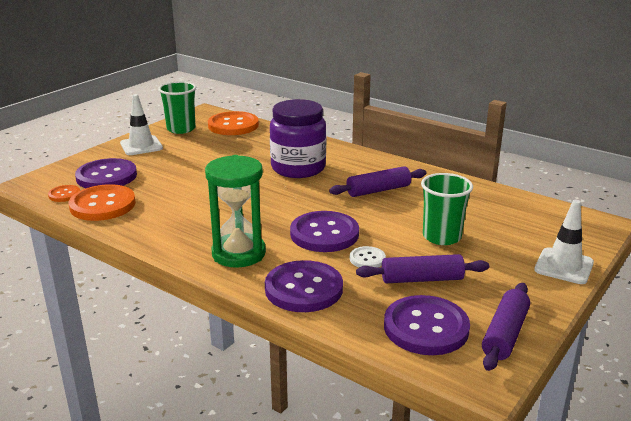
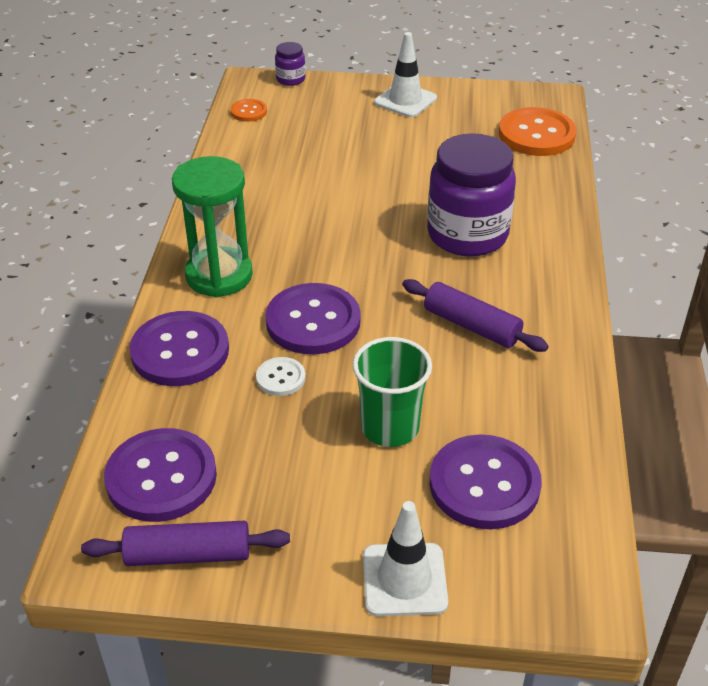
camera: 60 degrees right, 15 degrees up
orange button [69,184,136,221] -> none
purple button [75,158,137,188] -> purple button moved to [429,434,542,529]
green cup [158,81,196,134] -> none
purple rolling pin [356,254,489,283] -> none
none -> purple jar [275,42,305,86]

